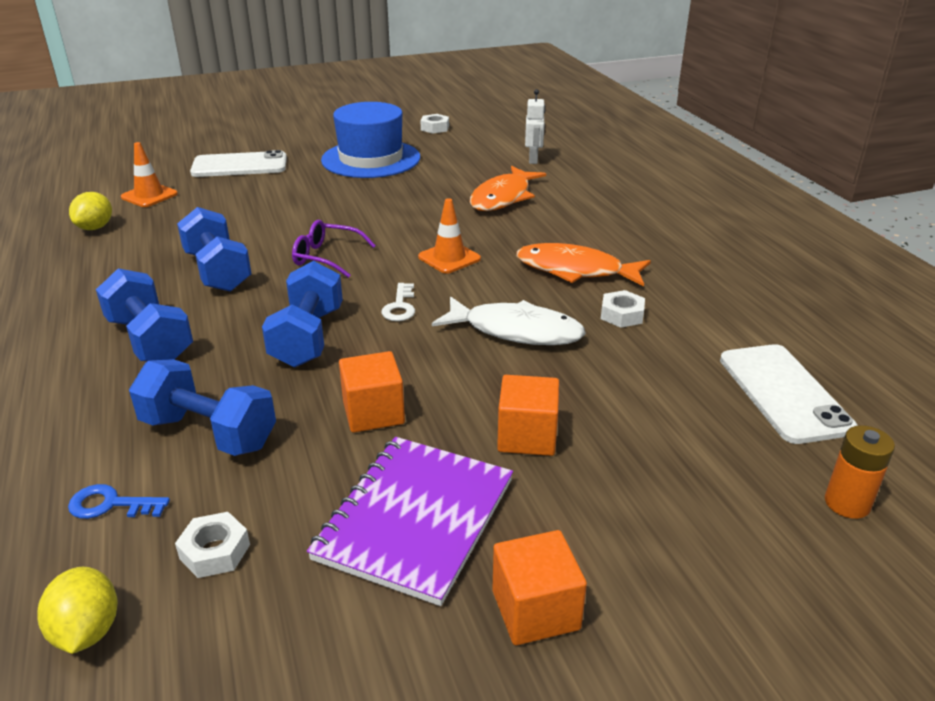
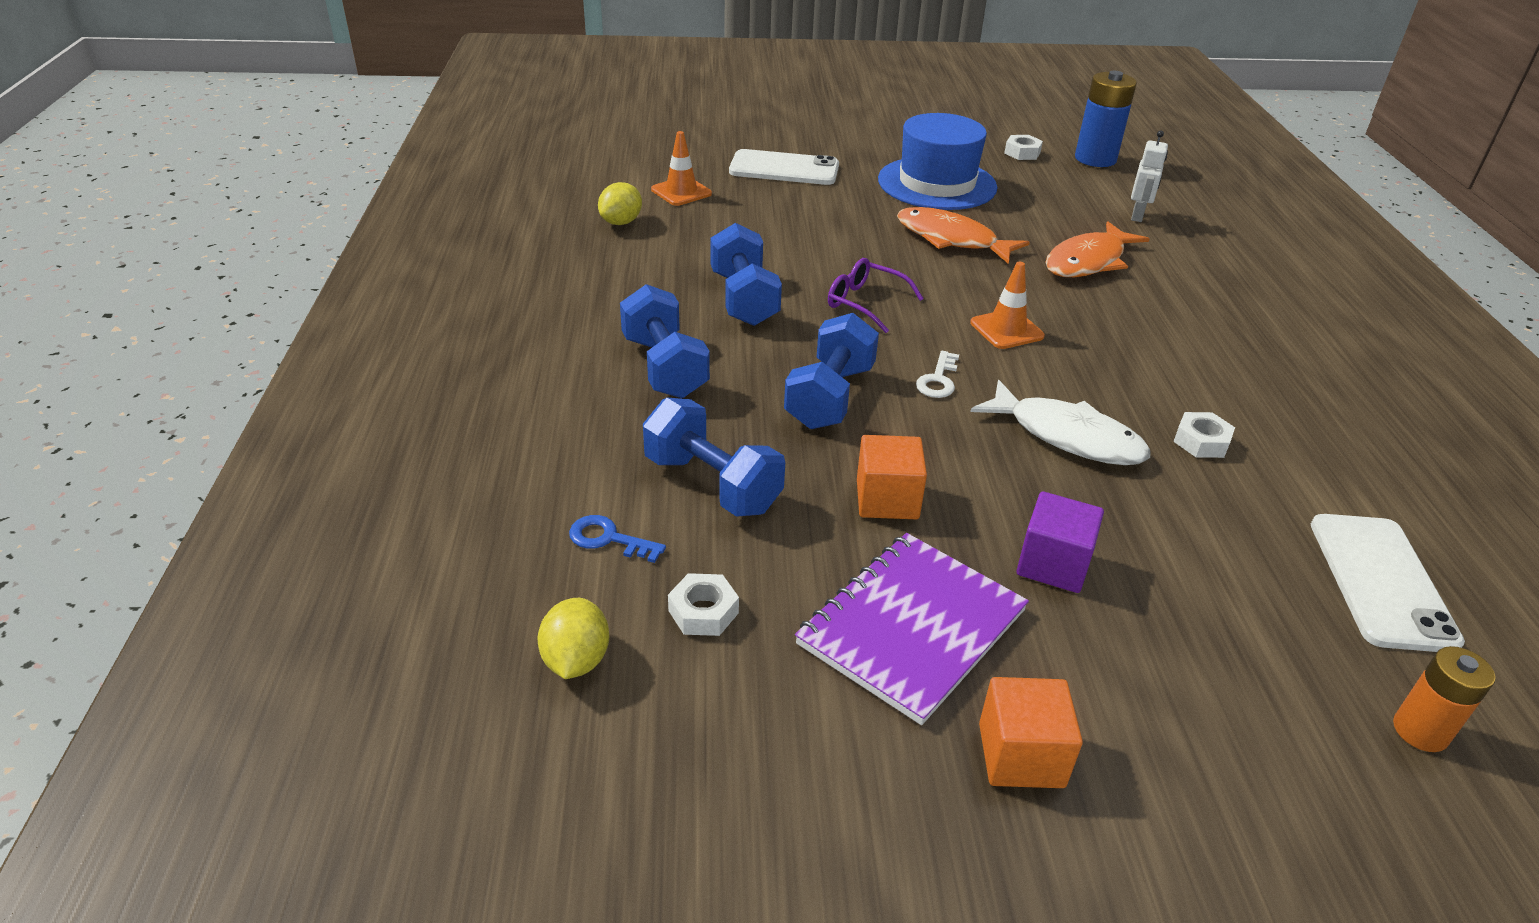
camera: 15 degrees right, 5 degrees up
orange cube [497,375,559,456] -> purple cube [1017,491,1104,593]
orange fish [516,243,651,287] -> orange fish moved to [897,207,1030,264]
none -> blue battery [1075,71,1137,167]

